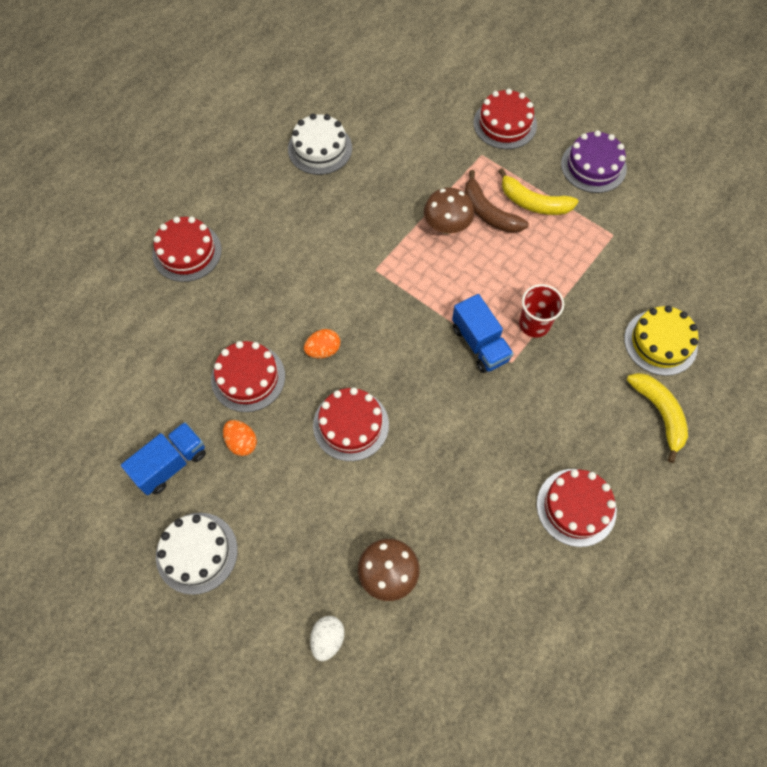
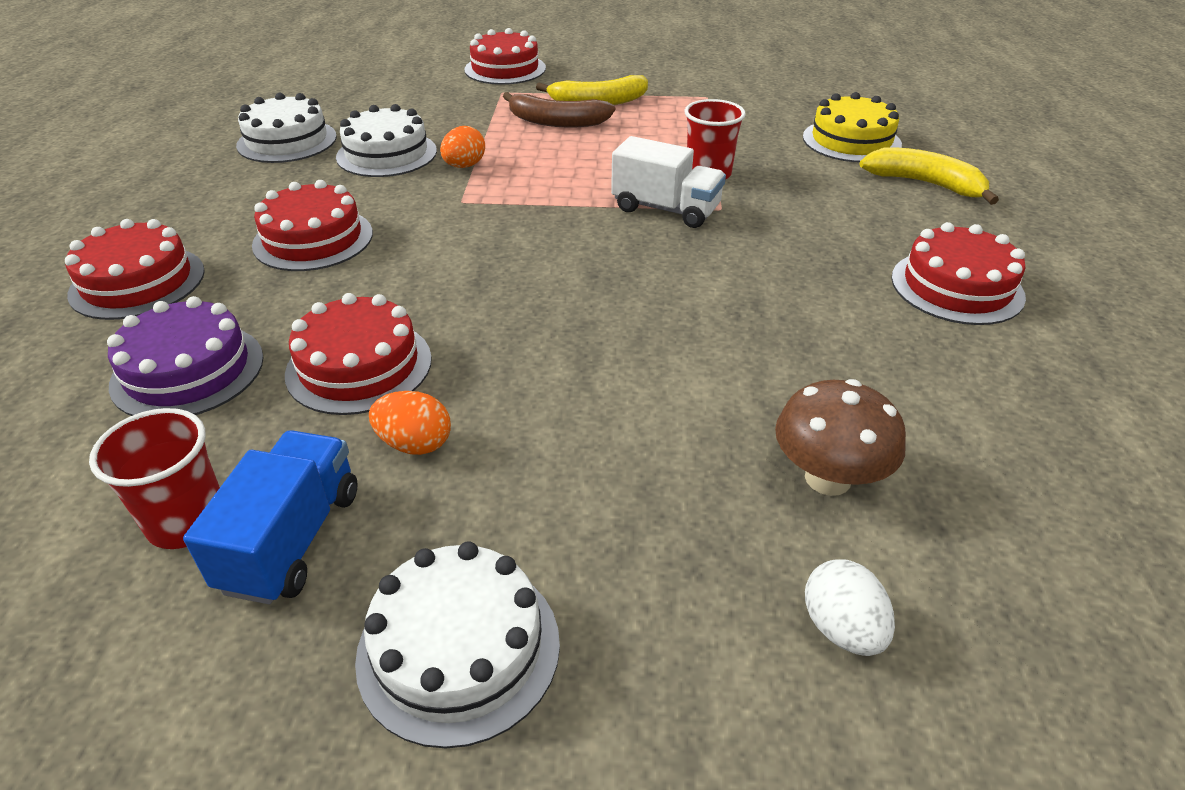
camera: 35 degrees left, 25 degrees down
orange egg [304,329,340,358] -> orange egg moved to [440,126,485,168]
red cake [313,387,389,461] -> red cake moved to [252,180,373,271]
brown mushroom [424,188,474,234] -> none
blue truck [452,294,514,373] -> white truck [611,136,726,228]
purple cake [561,130,627,193] -> purple cake moved to [107,296,264,416]
none -> red cup [89,408,220,549]
none -> white cake [336,104,437,177]

